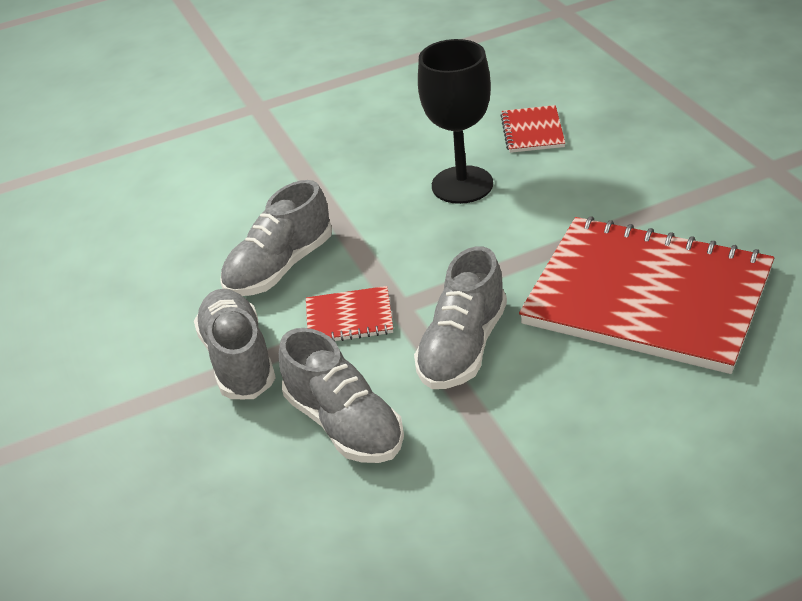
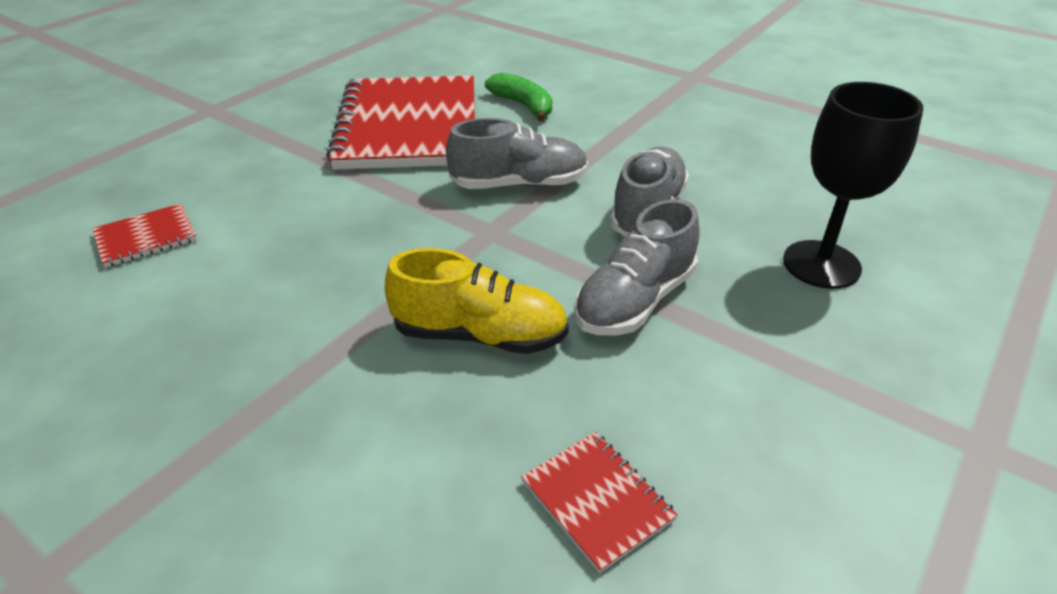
camera: 125 degrees left, 0 degrees up
grey shoe [220,180,332,296] -> yellow shoe [385,248,569,354]
red notebook [306,286,393,342] -> red notebook moved to [521,432,678,573]
black goblet [418,39,493,204] -> black goblet moved to [783,82,923,289]
none -> green banana [485,73,552,121]

